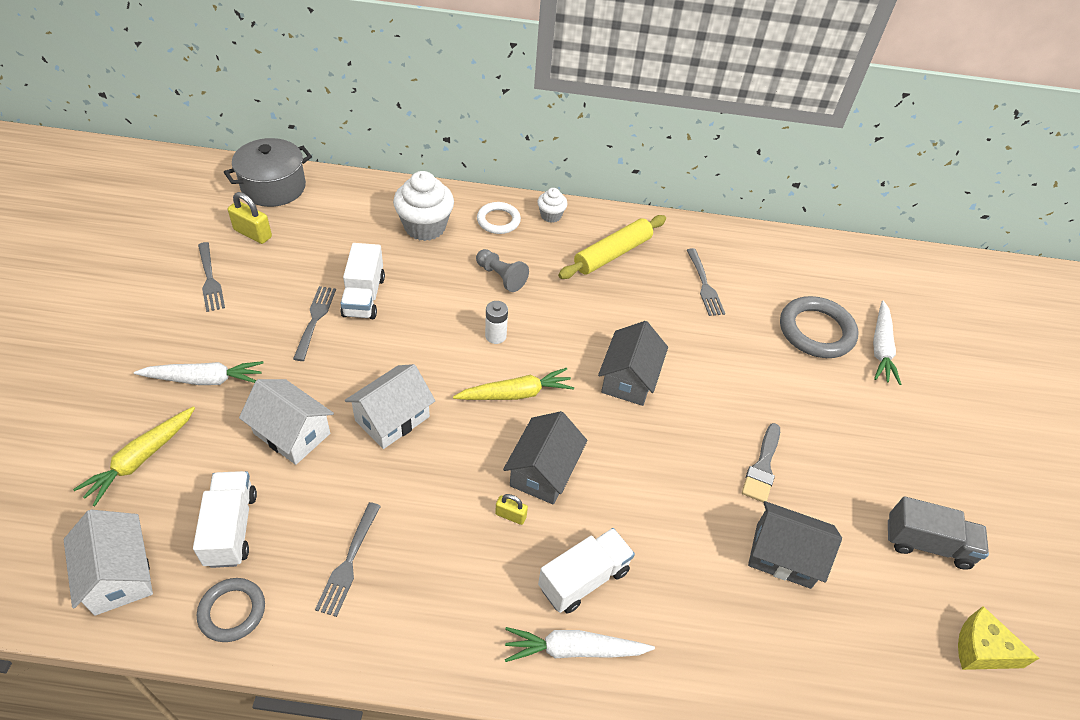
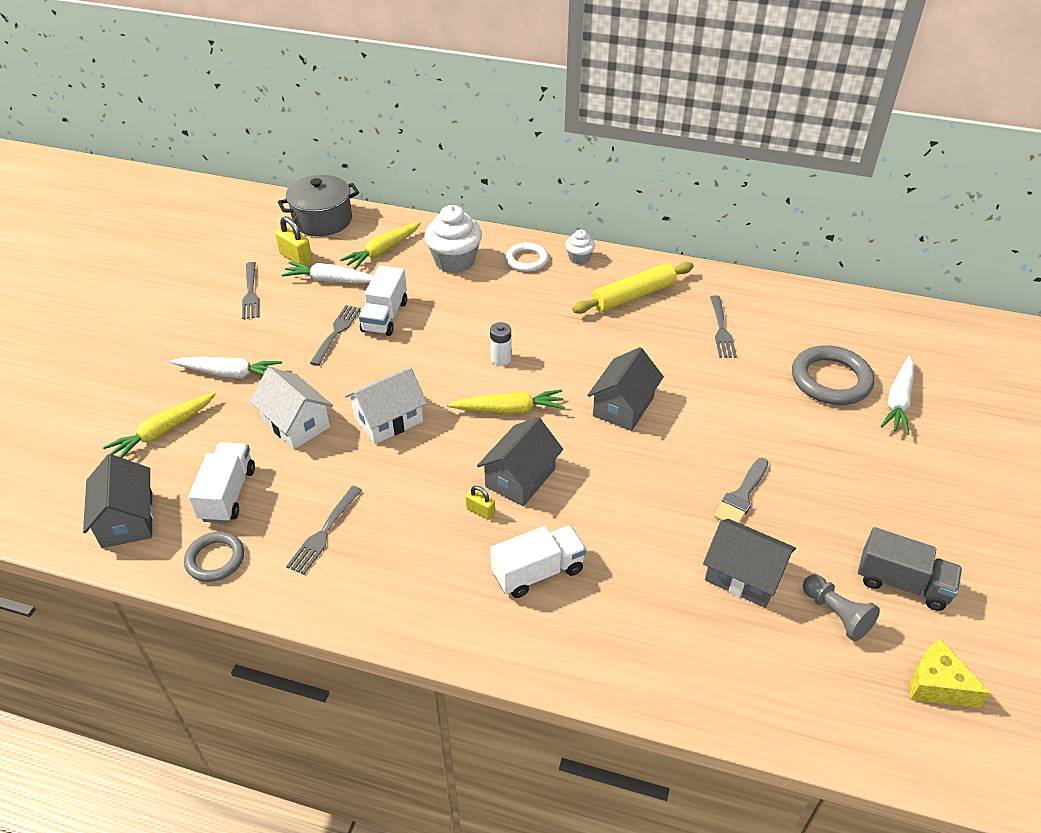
camera: 15 degrees right, 5 degrees down
white house [64,510,153,616] -> grey house [83,454,154,548]
grey pawn [476,249,529,292] -> grey pawn moved to [803,575,880,641]
white carrot [505,627,655,662] -> white carrot moved to [282,262,374,283]
none -> yellow carrot [340,222,421,270]

